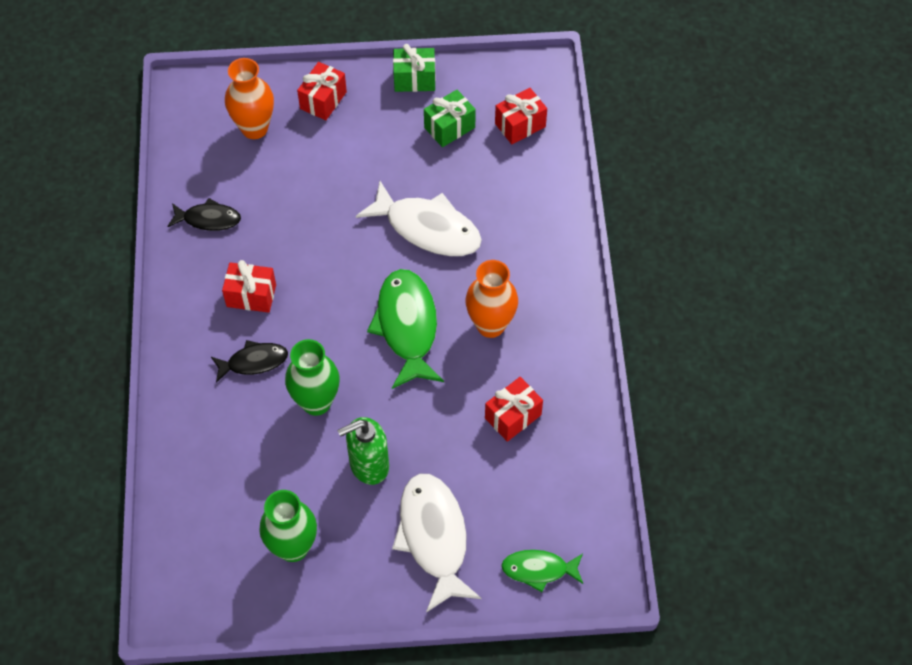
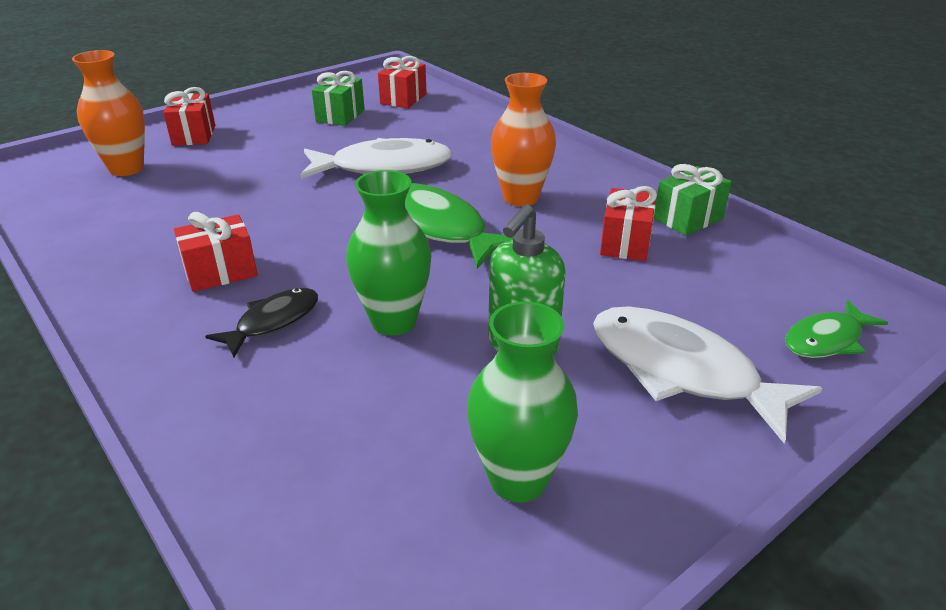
camera: 35 degrees left, 25 degrees down
black fish [167,198,241,231] -> none
green gift [393,44,435,92] -> green gift moved to [654,164,732,236]

